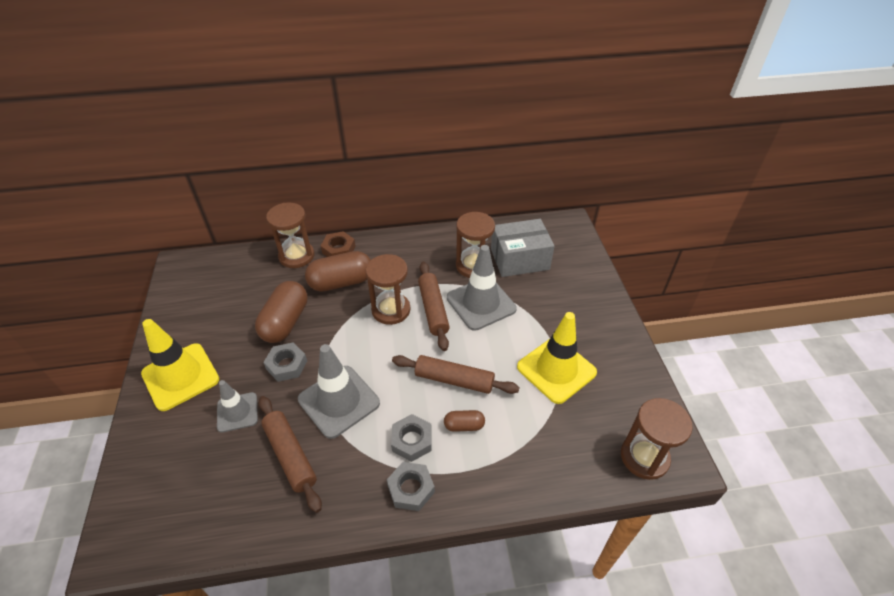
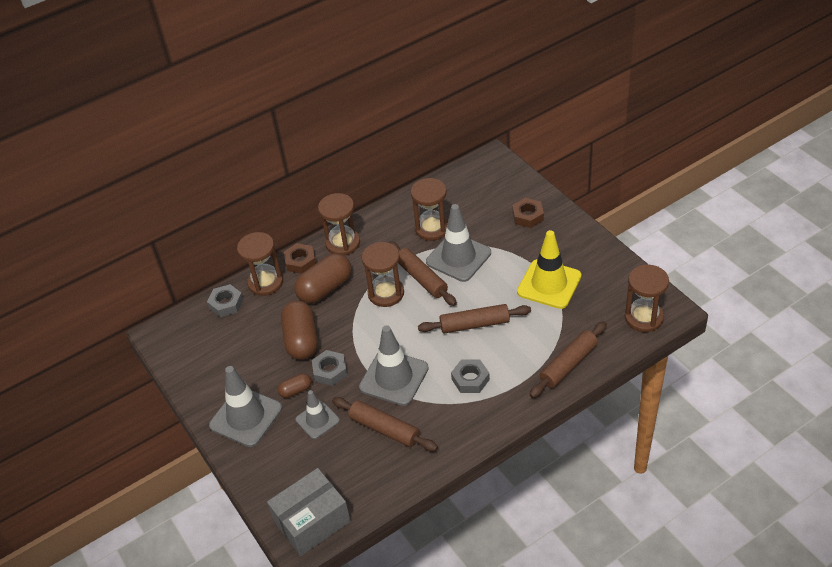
camera: 20 degrees left, 0 degrees up
yellow traffic cone [141,319,219,411] -> grey traffic cone [209,366,282,447]
grey nut [387,462,435,511] -> grey nut moved to [207,284,244,317]
brown capsule [444,410,485,432] -> brown capsule moved to [278,373,311,398]
grey box [491,219,555,277] -> grey box moved to [267,468,351,556]
none -> brown hourglass [318,193,360,255]
none -> brown nut [512,198,544,228]
none -> brown rolling pin [529,321,607,398]

